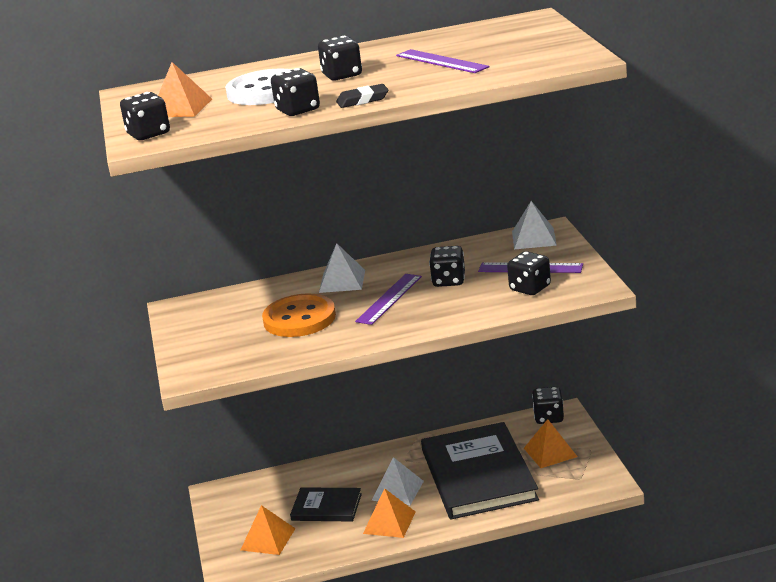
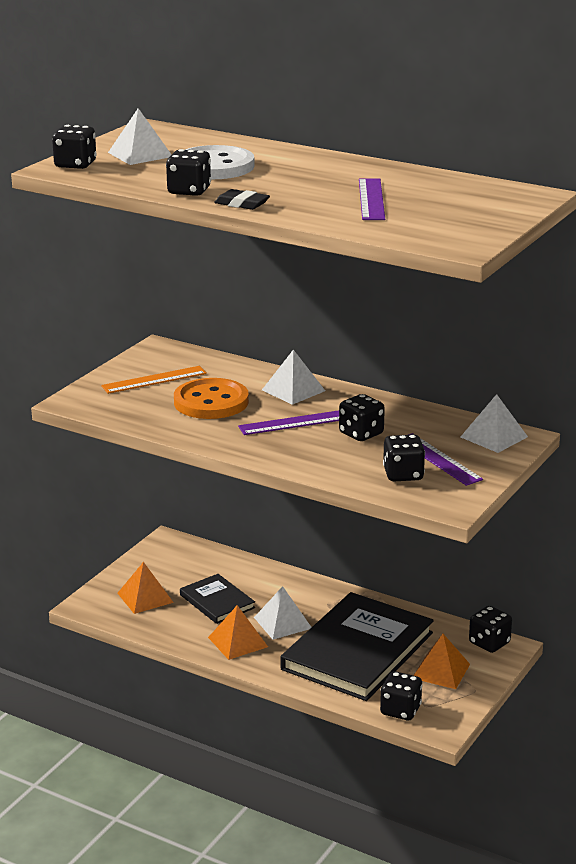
camera: 40 degrees right, 0 degrees up
orange pyramid [158,62,212,117] -> white pyramid [108,108,172,165]
black dice [318,36,362,81] -> black dice moved to [380,671,422,720]
none -> orange ruler [101,366,207,394]

